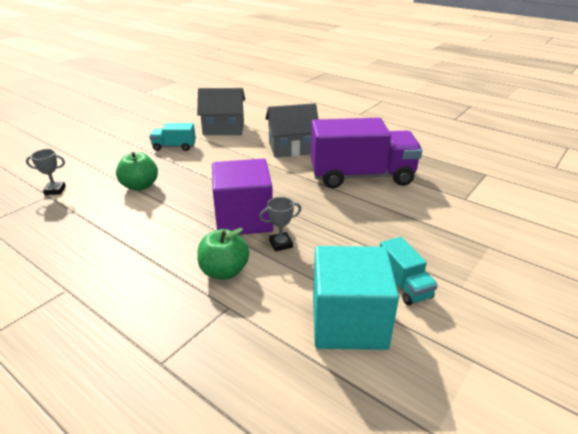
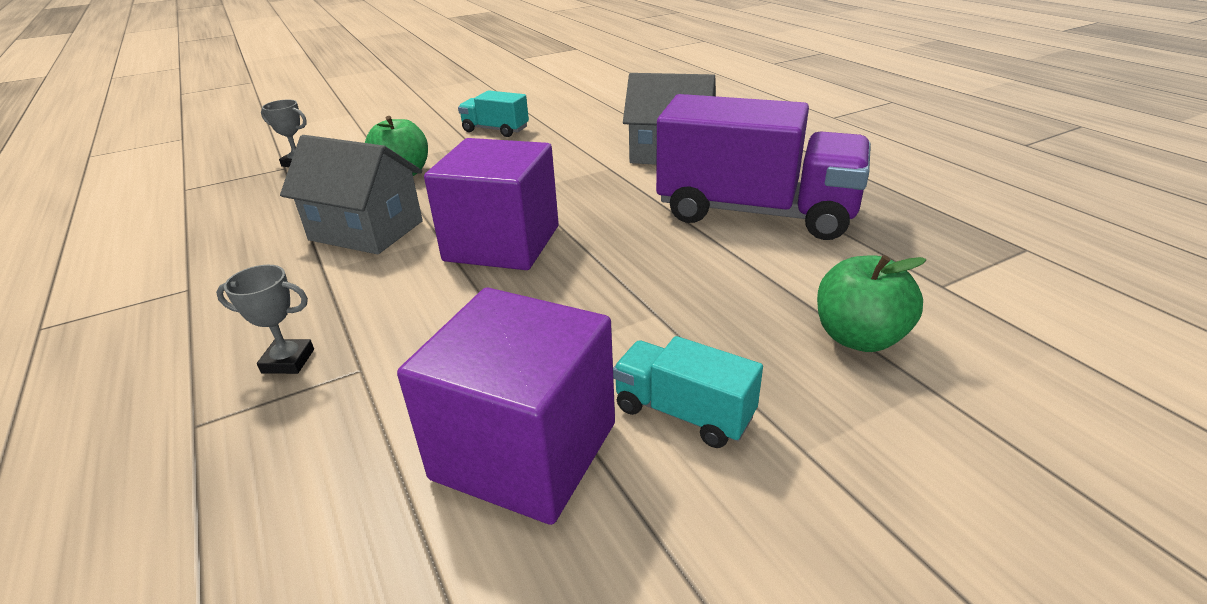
camera: 25 degrees right, 0 degrees up
grey house [197,88,245,135] -> grey house moved to [280,135,423,254]
green apple [197,228,249,280] -> green apple moved to [817,255,926,352]
grey trophy [259,197,301,252] -> grey trophy moved to [216,265,314,374]
turquoise cube [313,246,399,350] -> purple cube [397,287,615,525]
turquoise truck [380,237,438,305] -> turquoise truck turned 120 degrees clockwise [613,336,763,448]

